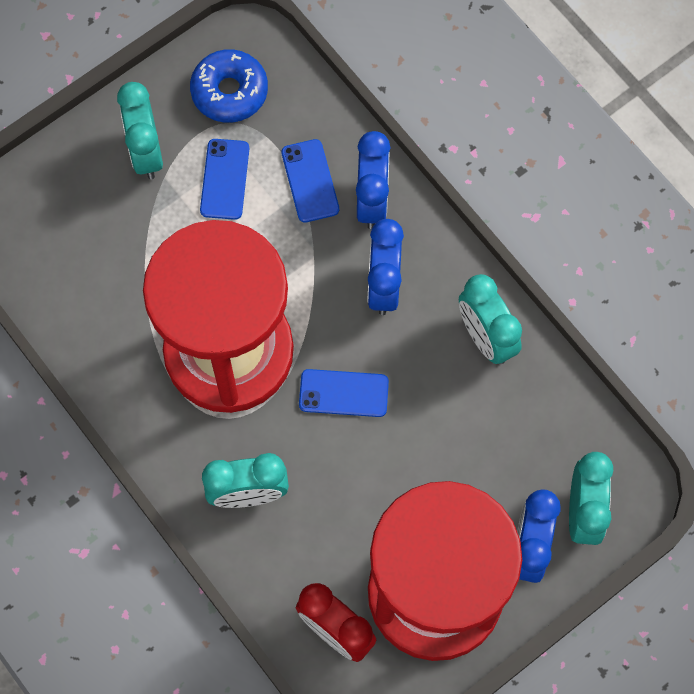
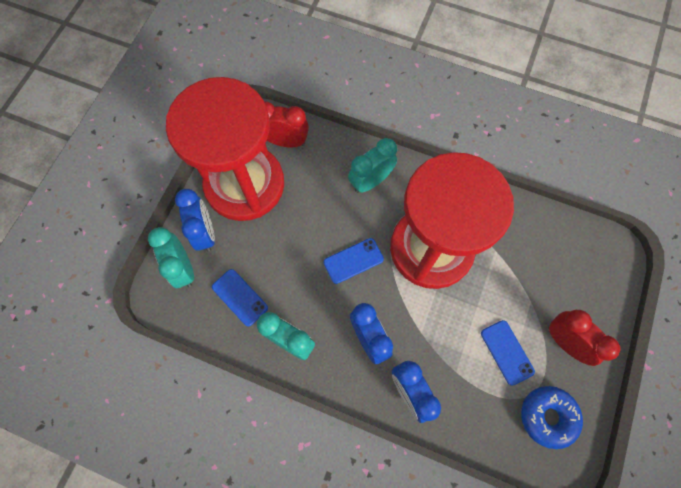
camera: 150 degrees right, 0 degrees up
turquoise clock [117,82,163,179] -> red clock [548,310,620,366]
blue phone [281,139,339,223] -> blue phone moved to [212,269,268,327]

